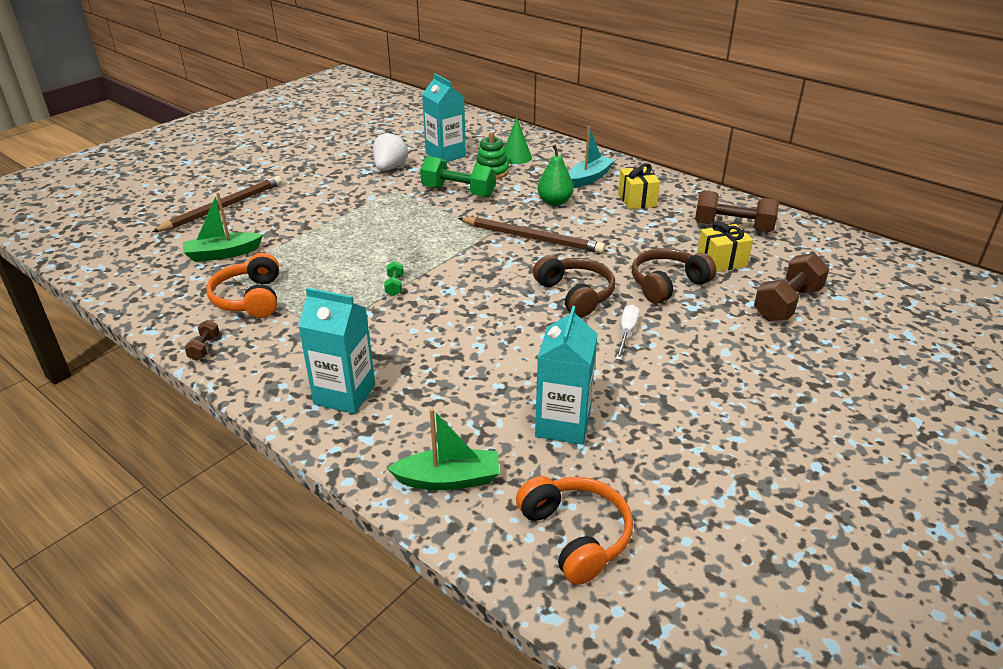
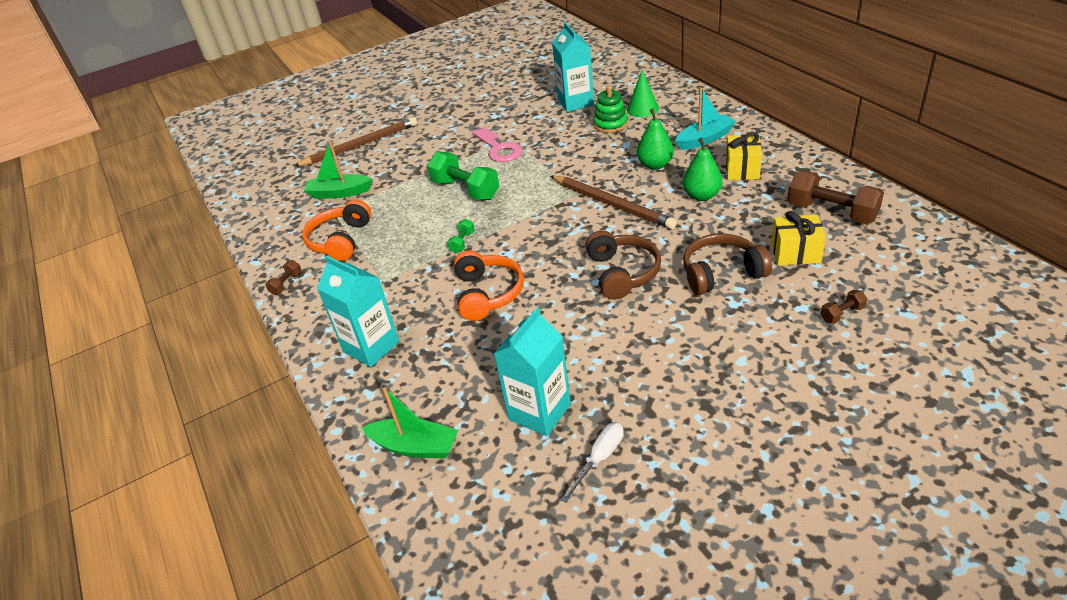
camera: 25 degrees right, 5 degrees up
white strawberry [373,132,408,171] -> none
green dumbbell [420,156,496,197] -> green dumbbell moved to [427,152,499,200]
orange headphones [516,476,633,585] -> orange headphones moved to [454,250,524,321]
white screwdriver [616,305,639,360] -> white screwdriver moved to [561,423,624,503]
brown dumbbell [754,253,830,321] -> brown dumbbell [821,290,867,324], size x0.47
none -> pink key [473,127,523,162]
none -> green pear [683,138,723,201]

